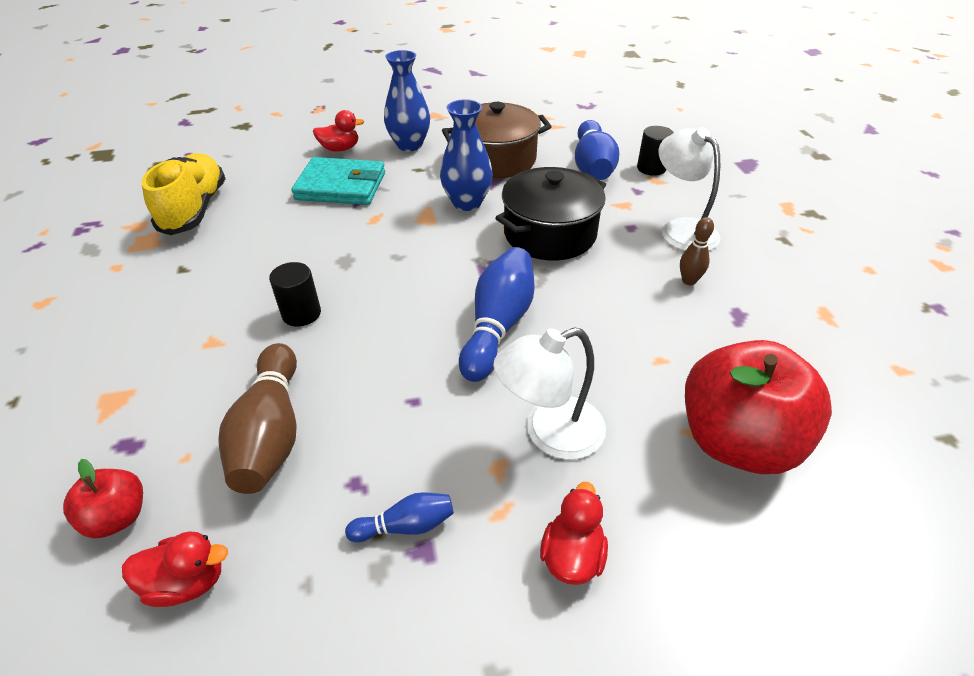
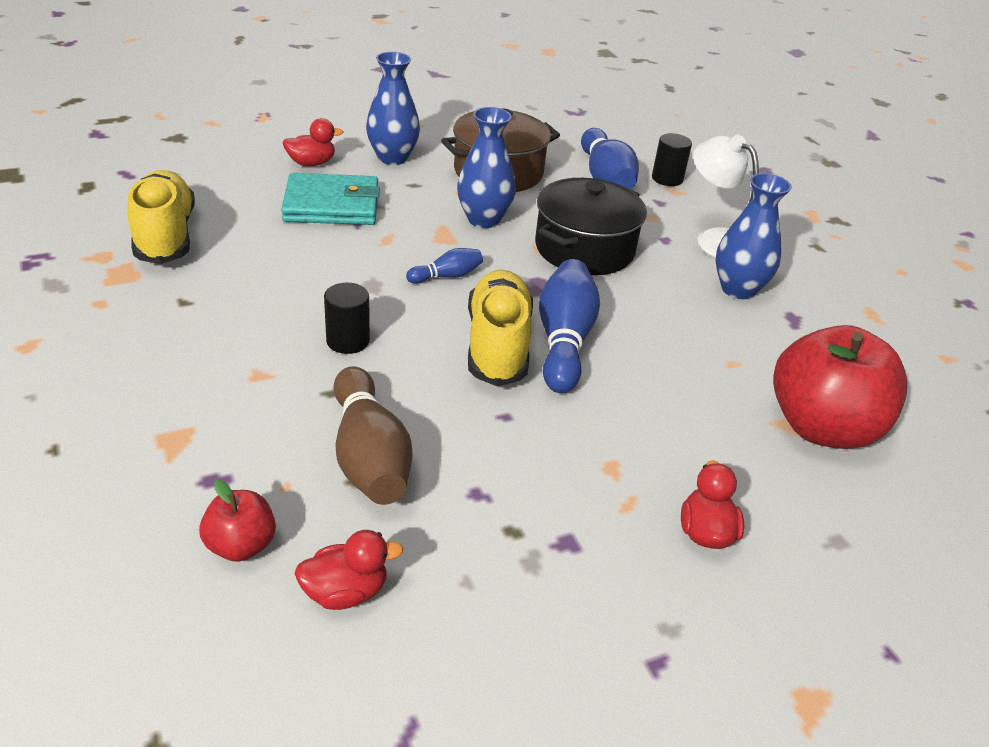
camera: 15 degrees left, 5 degrees down
blue bowling pin [345,492,454,542] -> blue bowling pin moved to [406,248,483,284]
white lamp [493,327,606,460] -> none
brown bowling pin [680,217,714,285] -> blue vase [715,173,792,299]
none -> yellow shoe [468,270,533,387]

